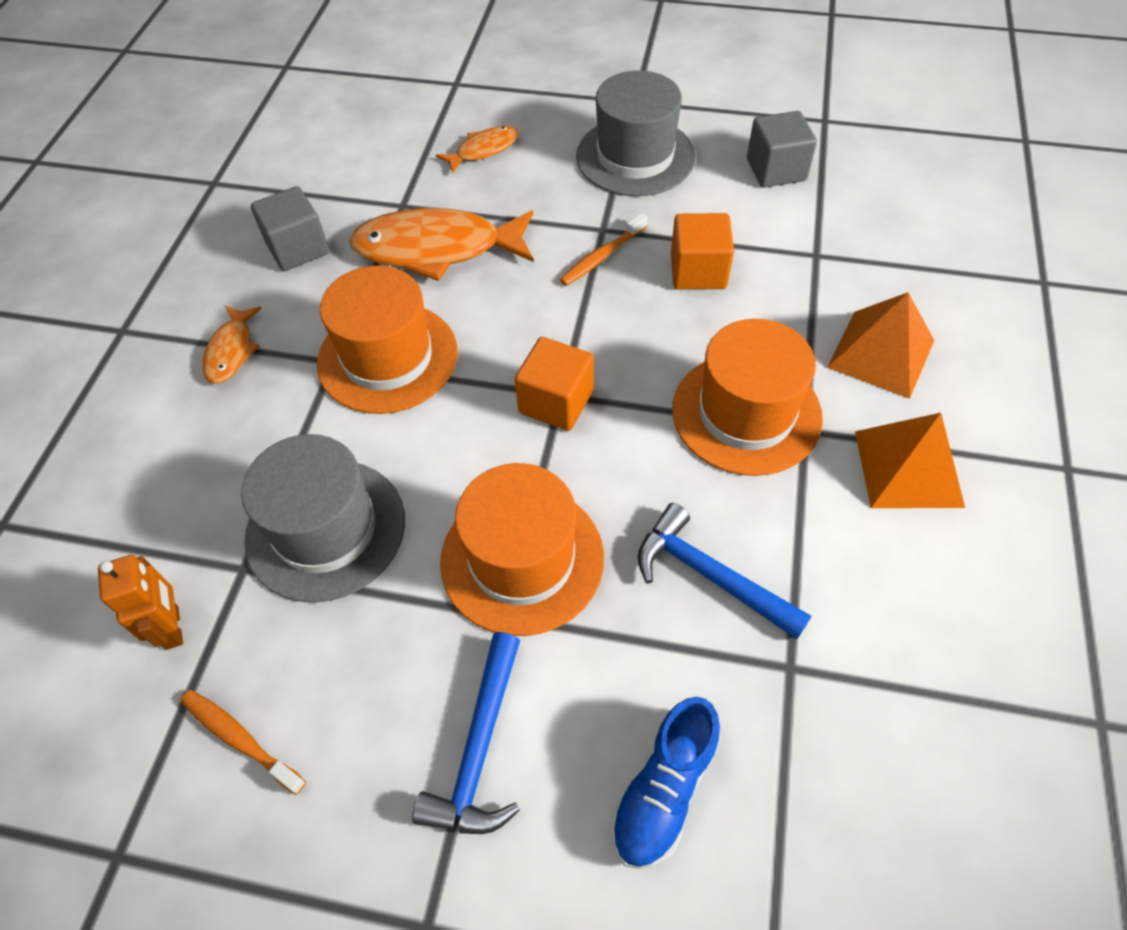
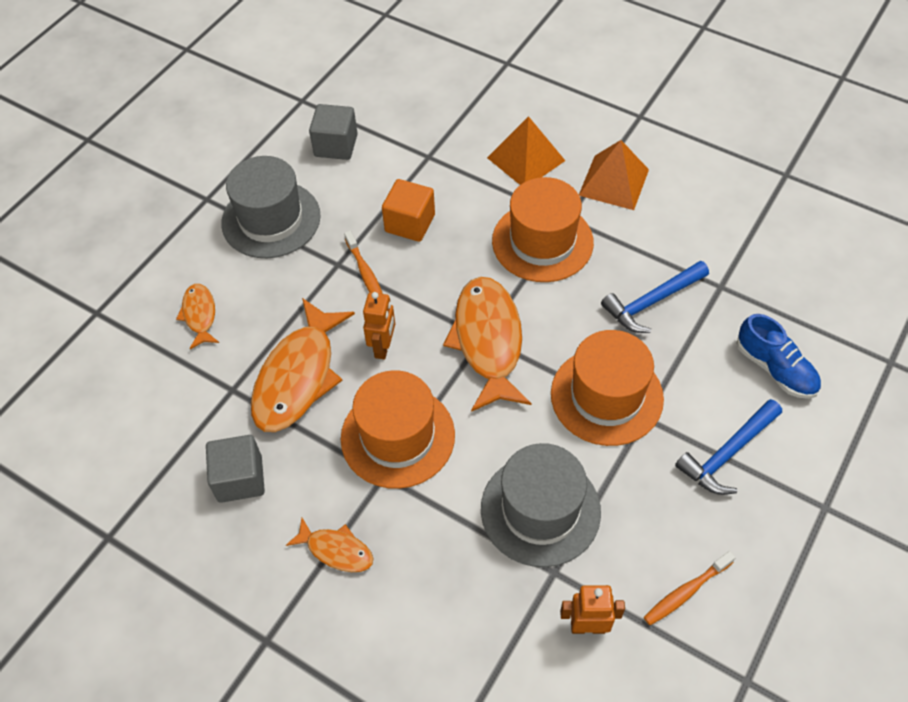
camera: 70 degrees left, 0 degrees up
blue hammer [412,632,520,834] -> blue hammer turned 105 degrees clockwise [675,399,782,495]
orange cube [515,337,594,431] -> orange fish [443,277,531,412]
none -> orange robot [363,292,395,360]

